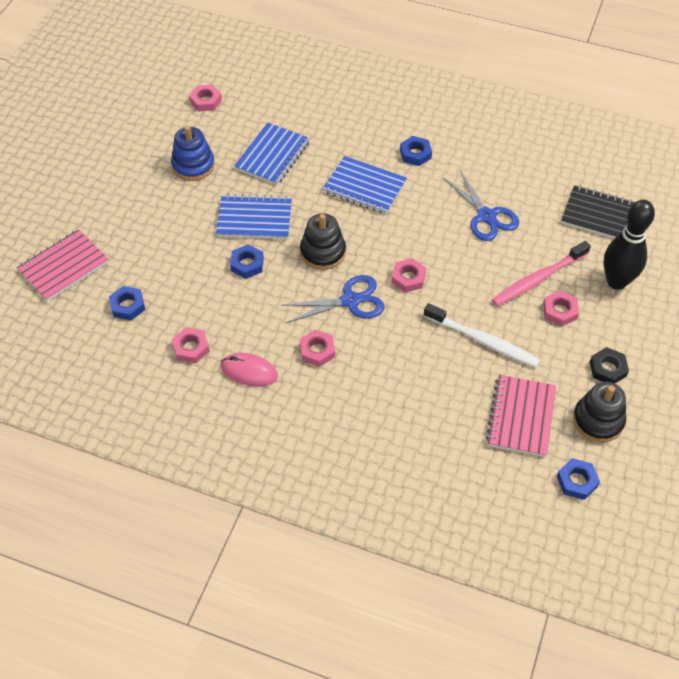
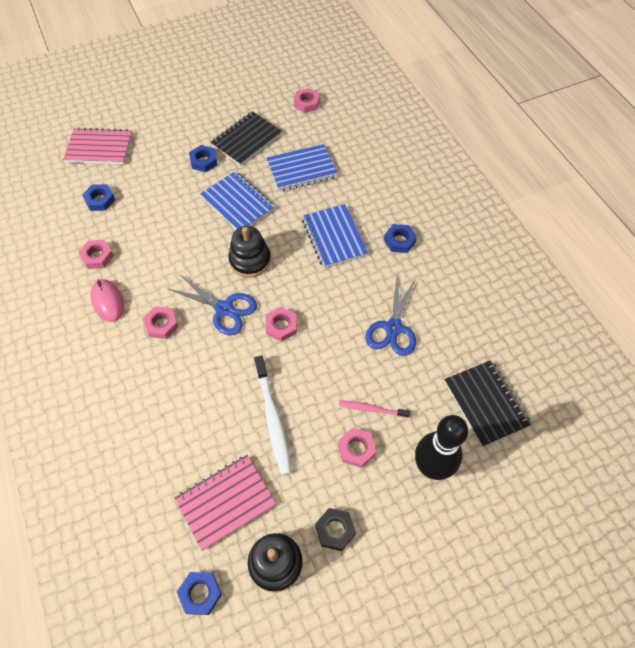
camera: 45 degrees right, 5 degrees up
blue stacking toy [171,126,215,181] -> black notebook [210,111,282,166]
blue nut [230,244,264,279] -> blue nut moved to [189,145,218,172]
pink toothbrush [492,241,591,306] -> pink toothbrush [339,400,410,418], size x0.57

